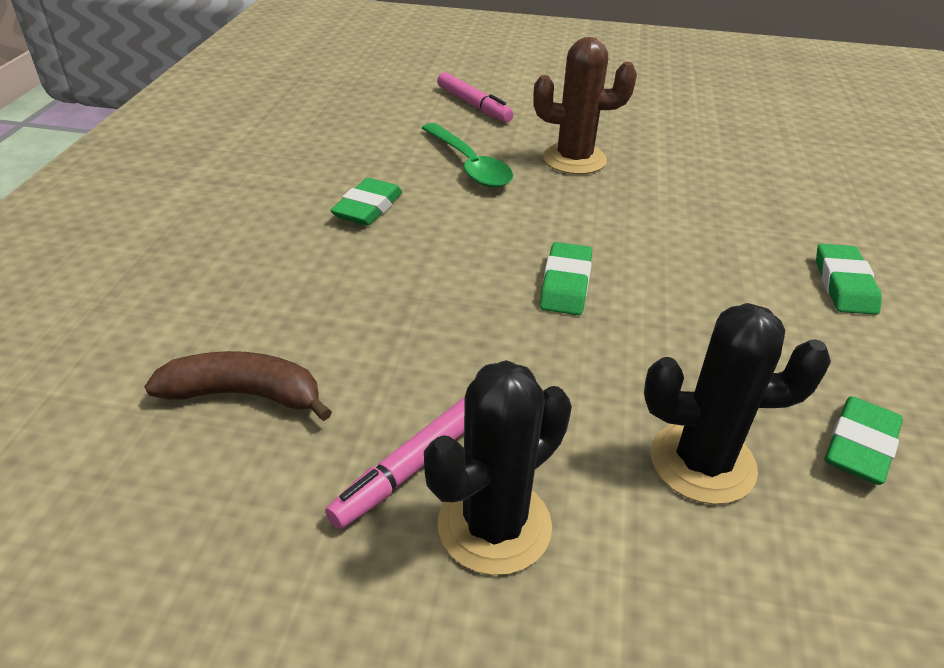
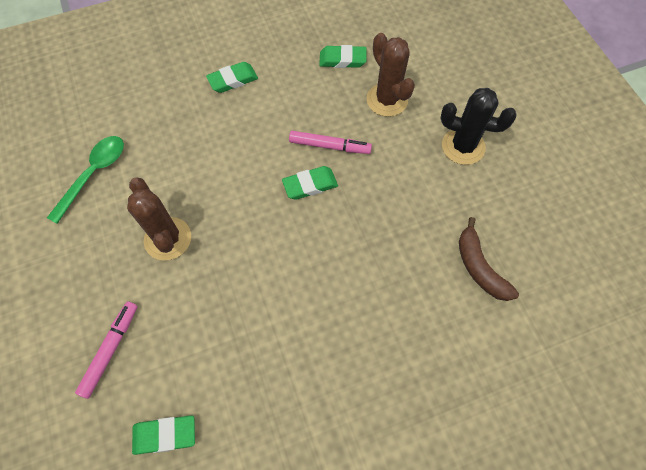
camera: 120 degrees left, 25 degrees up
pink marker [325,397,465,529] -> pink marker moved to [289,131,372,154]
green eraser [330,178,403,226] -> green eraser moved to [132,415,195,455]
green spoon [422,123,513,188] -> green spoon moved to [47,136,124,224]
black cactus [644,303,831,504] -> brown cactus [367,33,415,117]

